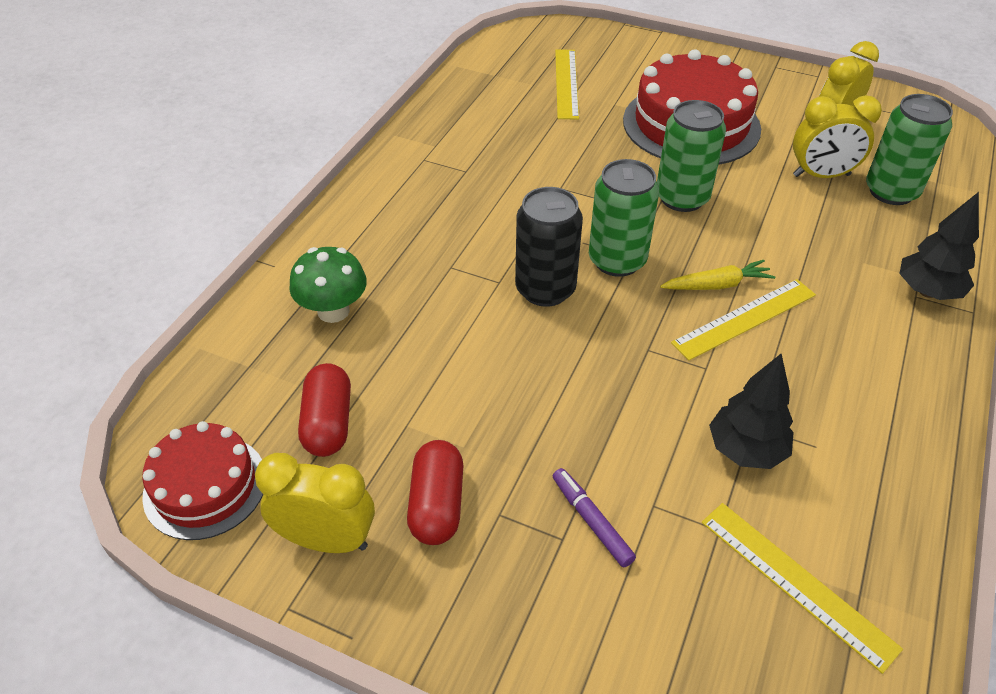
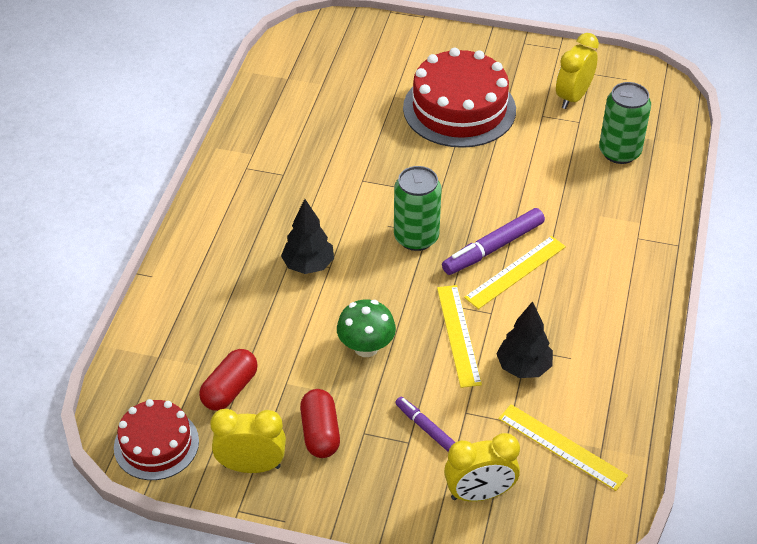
camera: 10 degrees left, 0 degrees up
green mushroom [289,247,367,323] -> green mushroom moved to [337,299,396,357]
red capsule [298,363,351,457] -> red capsule turned 45 degrees clockwise [199,349,258,411]
black can [515,187,583,307] -> none
yellow ruler [555,49,579,120] -> yellow ruler moved to [437,285,482,388]
green can [657,100,726,212] -> none
yellow carrot [660,260,775,290] -> purple marker [442,208,545,275]
yellow clock [793,95,882,178] -> yellow clock moved to [444,433,520,502]
black tree [899,192,979,300] -> black tree moved to [281,199,334,274]

